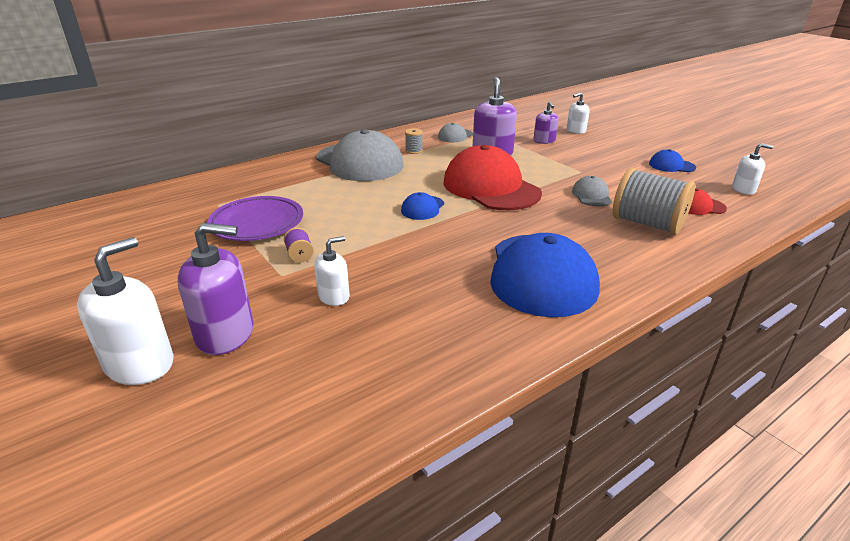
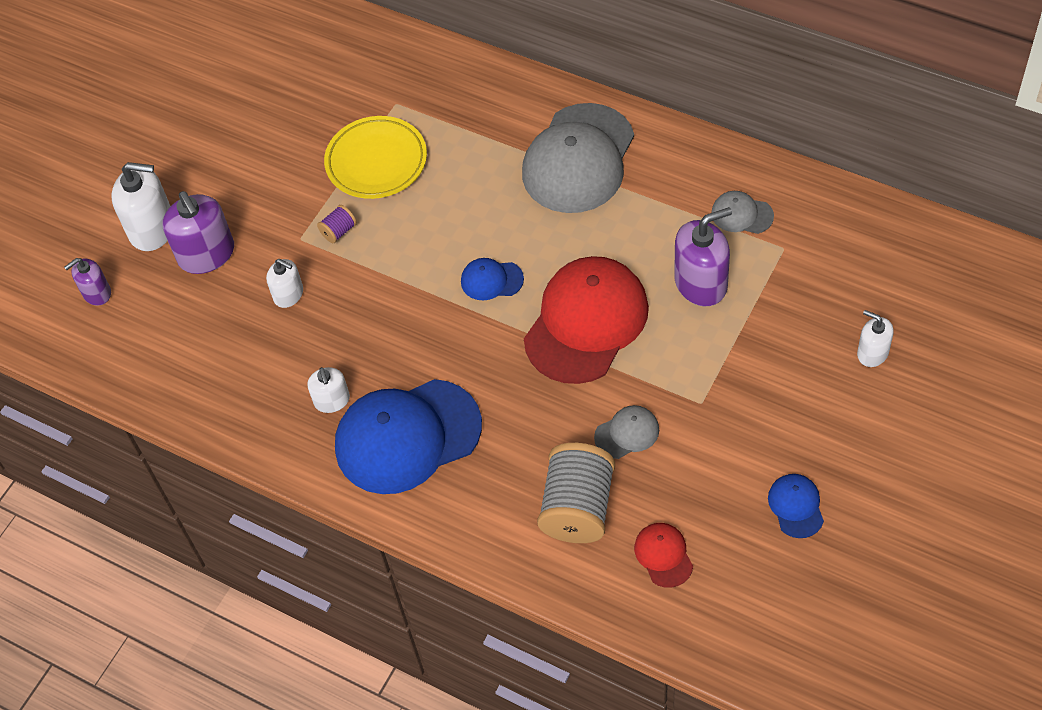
camera: 70 degrees right, 25 degrees up
purple plate [207,196,303,241] -> yellow plate [324,116,427,199]
grey spool [405,128,423,154] -> none
purple soap dispenser [534,102,558,144] -> purple soap dispenser moved to [64,258,111,306]
white soap dispenser [732,143,773,194] -> white soap dispenser moved to [307,367,350,413]

